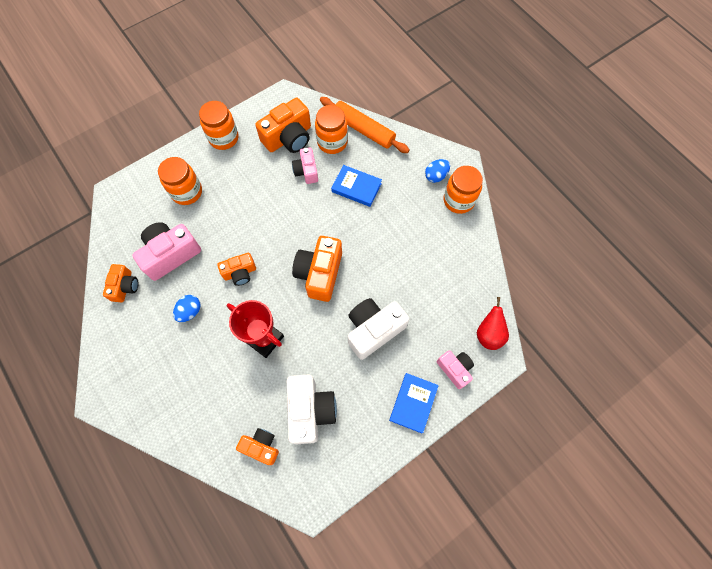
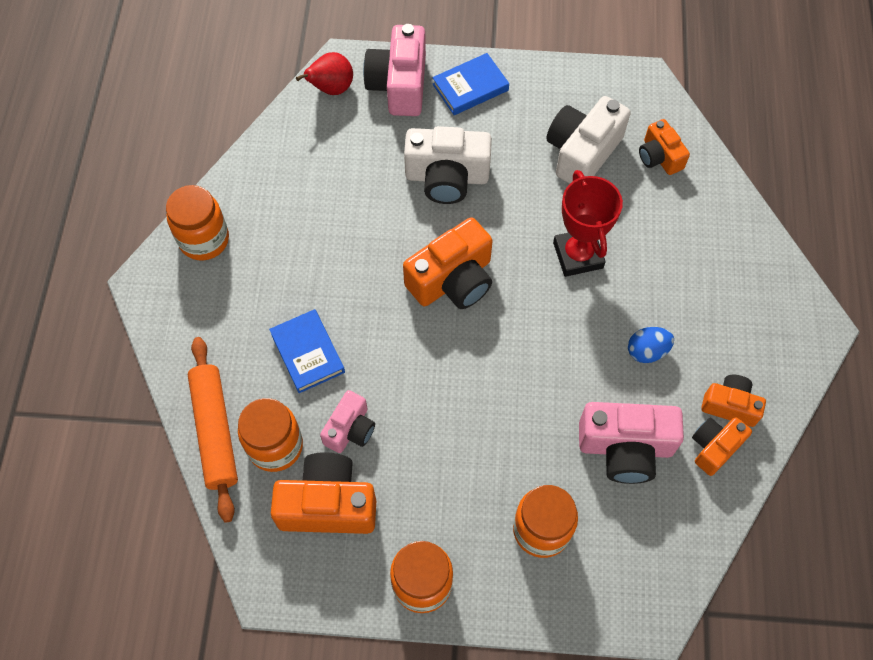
camera: 140 degrees left, 5 degrees down
orange camera [217,253,256,286] -> orange camera moved to [701,375,766,427]
blue egg [425,159,450,183] -> none
pink camera [437,350,474,389] -> pink camera [363,24,426,116], size x1.69

